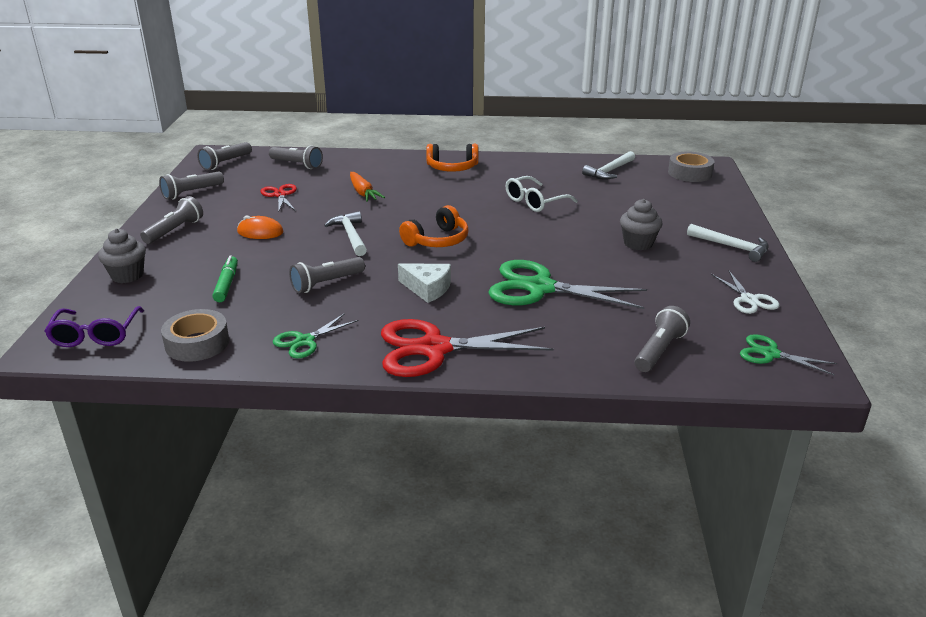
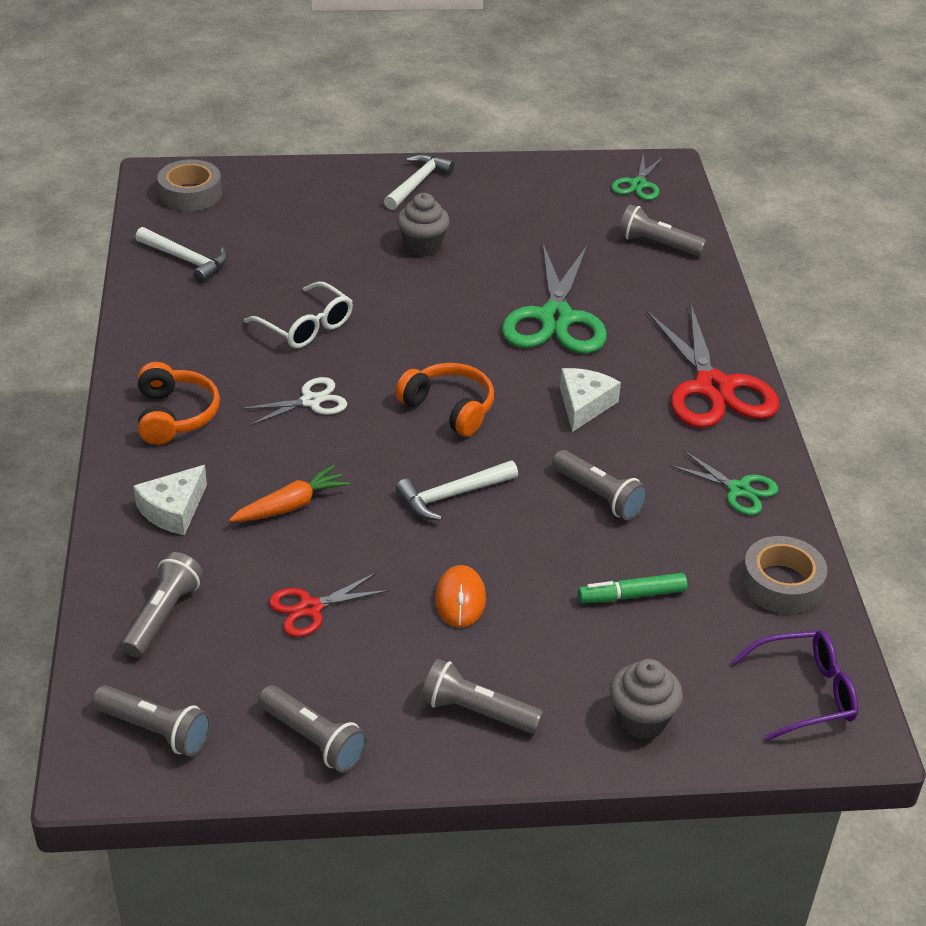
camera: 100 degrees left, 10 degrees up
white scissors [711,271,780,314] -> white scissors moved to [240,377,347,426]
none -> white cheese [133,465,207,535]

